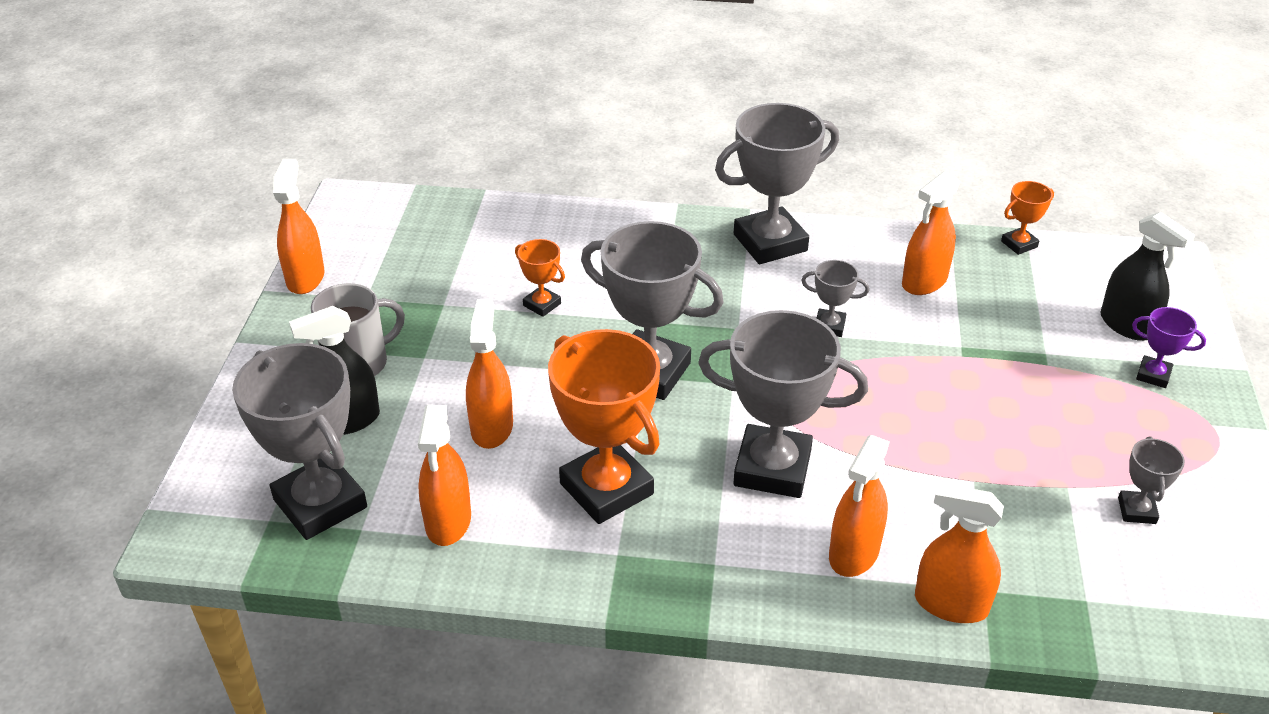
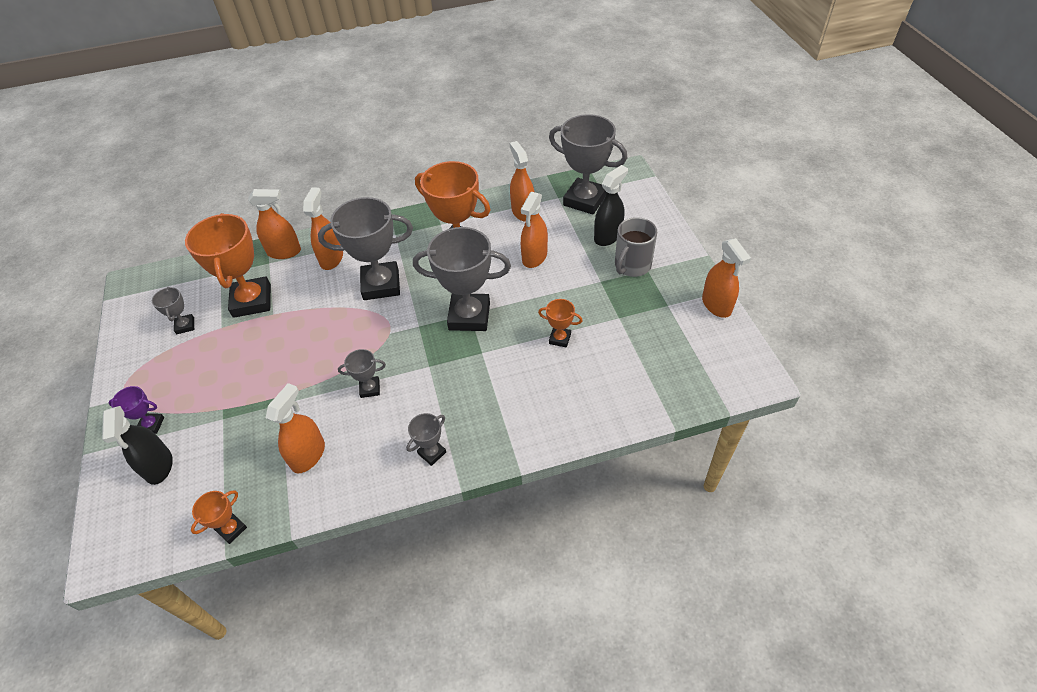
camera: 160 degrees right, 10 degrees up
orange spray bottle [466,299,513,449] -> orange spray bottle turned 45 degrees clockwise [521,192,548,268]
grey trophy [715,103,839,264] -> grey trophy [406,413,446,466], size x0.47
black spray bottle [1100,212,1195,341] -> black spray bottle turned 135 degrees counterclockwise [102,406,173,485]
none -> orange trophy [185,213,271,318]

